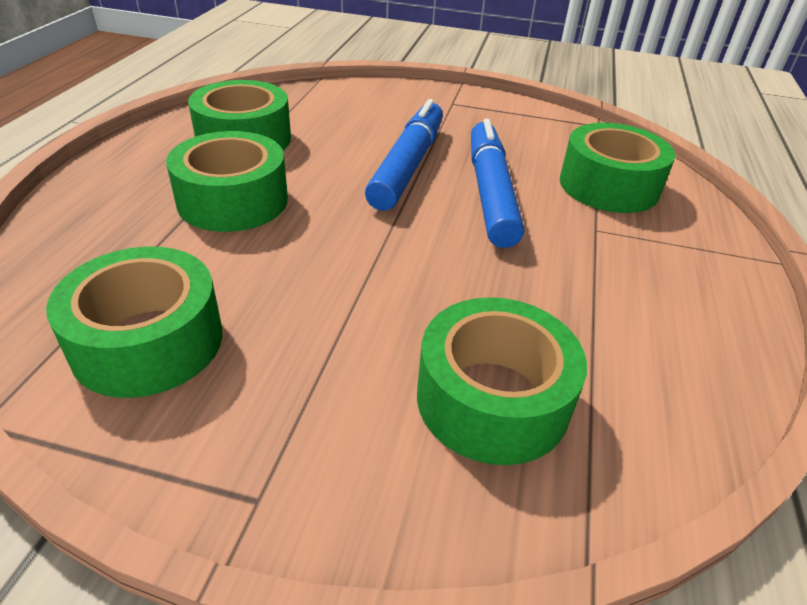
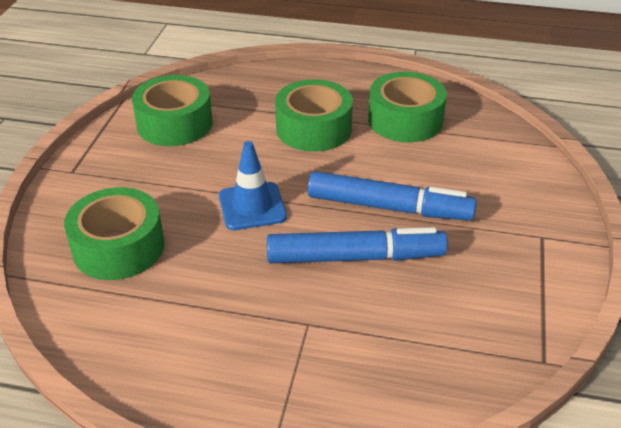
camera: 90 degrees right, 0 degrees up
green tape [560,123,675,213] -> none
none -> blue traffic cone [219,141,287,230]

